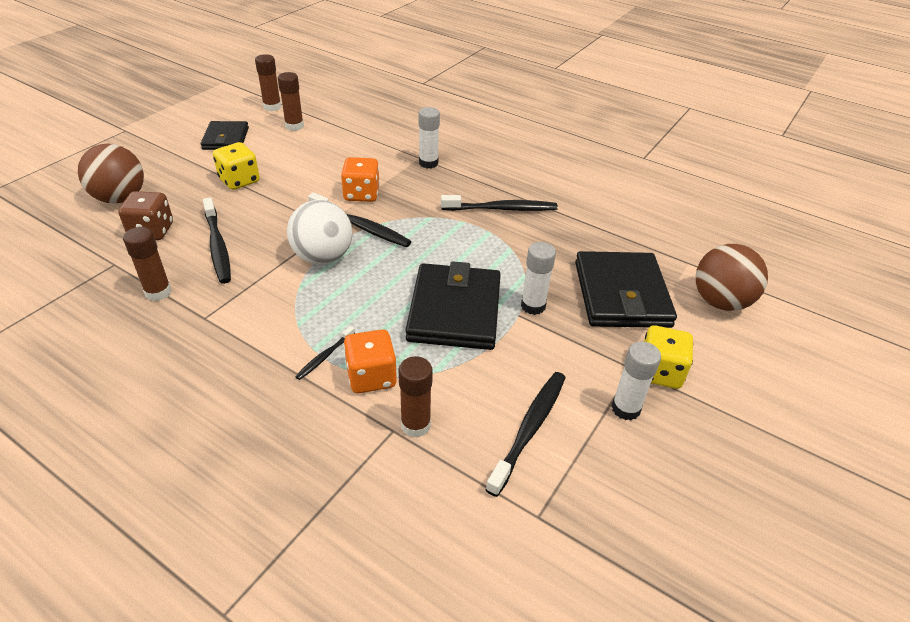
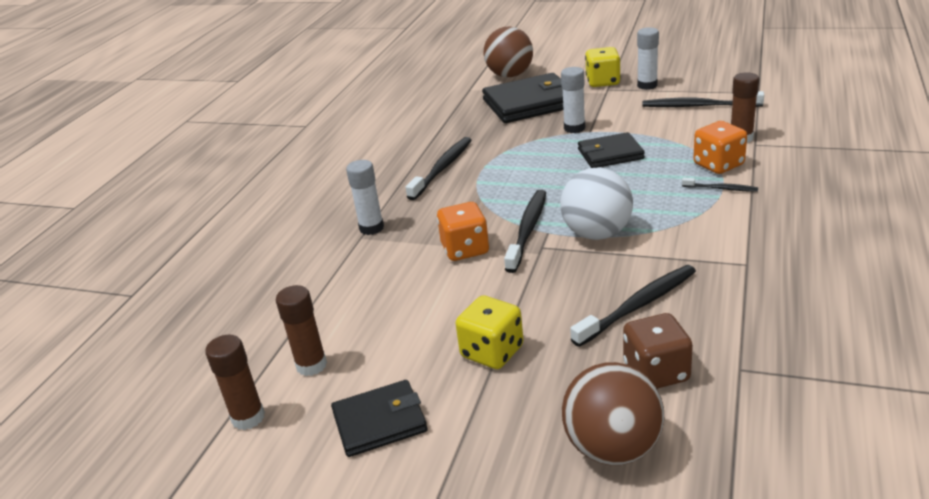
camera: 100 degrees left, 10 degrees down
brown glue stick [123,227,172,301] -> none
black wallet [406,261,501,350] -> black wallet [578,132,645,168], size x0.60
black toothbrush [441,195,558,211] -> black toothbrush turned 45 degrees clockwise [406,137,471,200]

